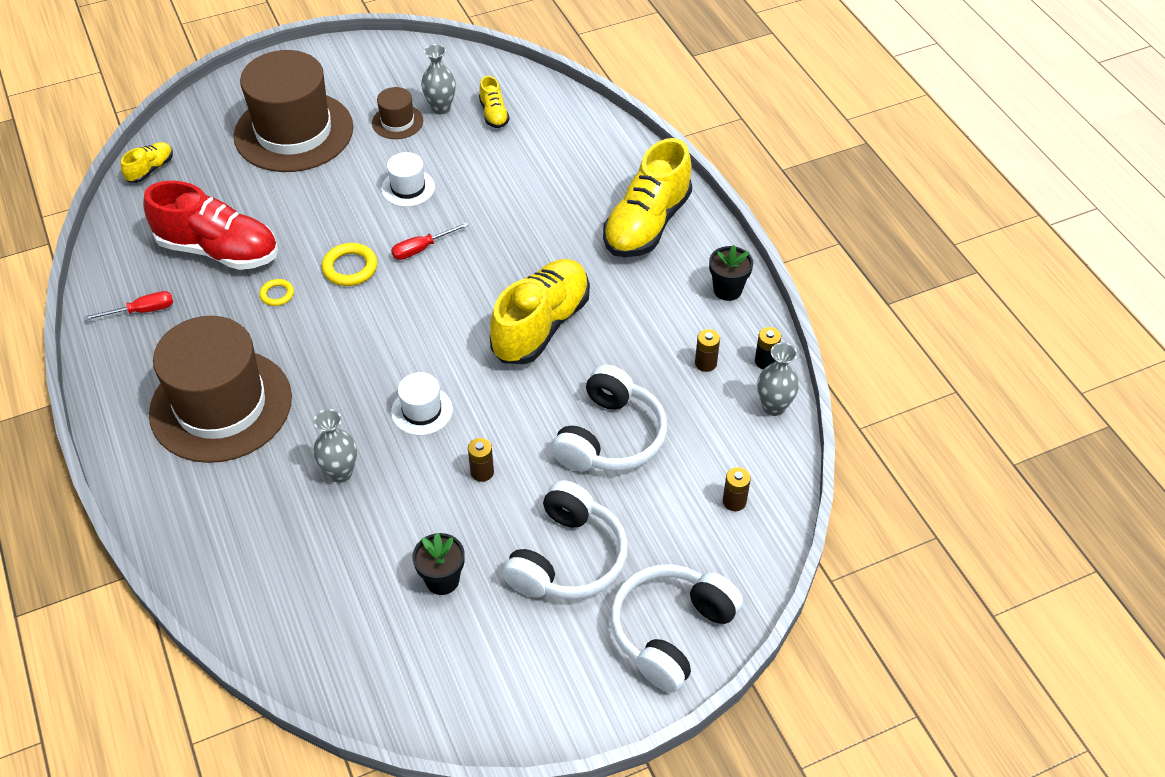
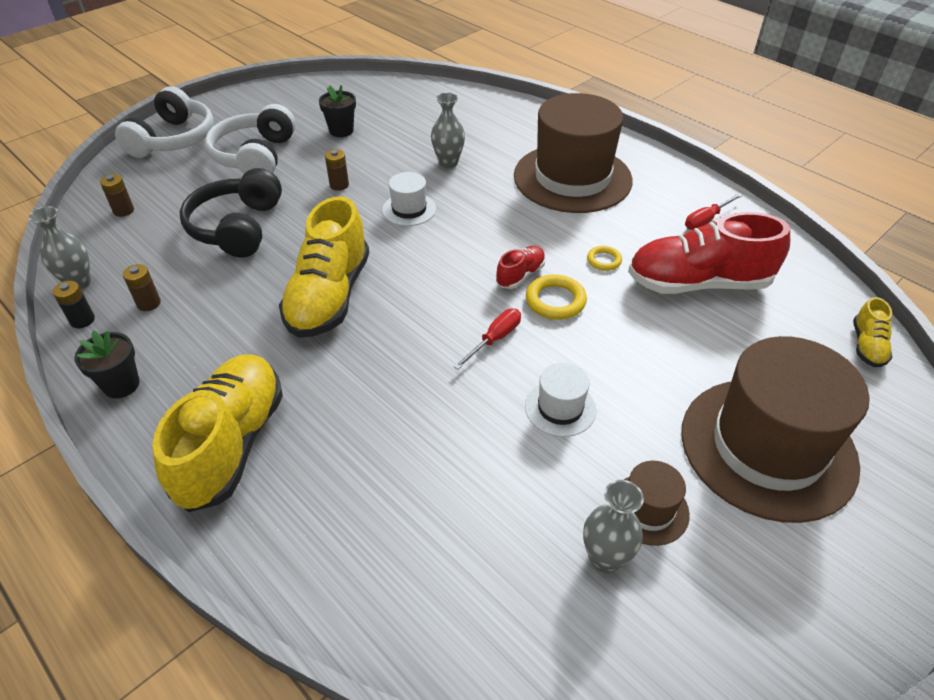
camera: 160 degrees right, 5 degrees down
yellow shoe [479,76,510,128] -> none
white headphones [551,365,667,472] -> black headphones [180,168,282,258]
none -> red shoe [496,246,546,289]

